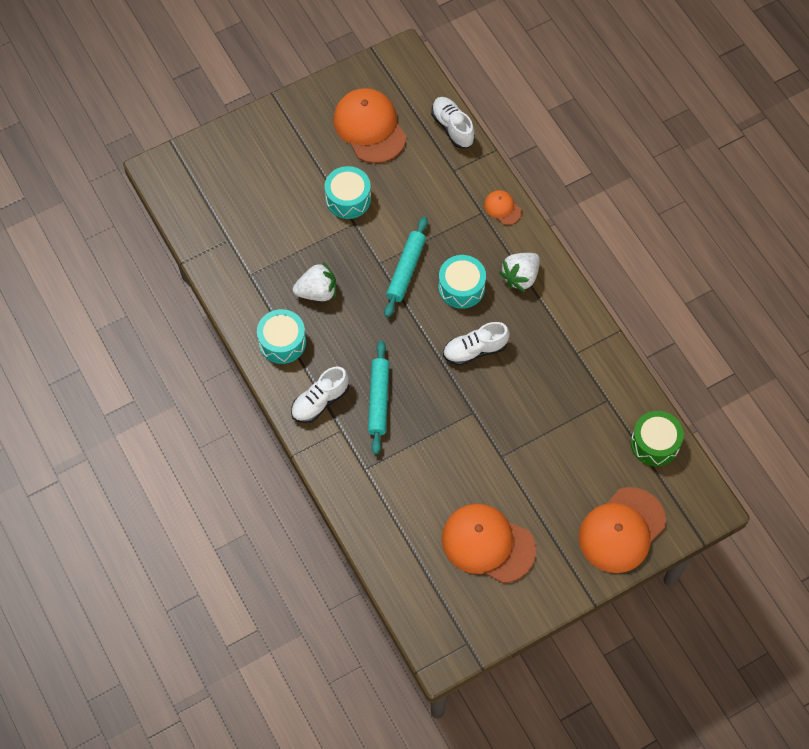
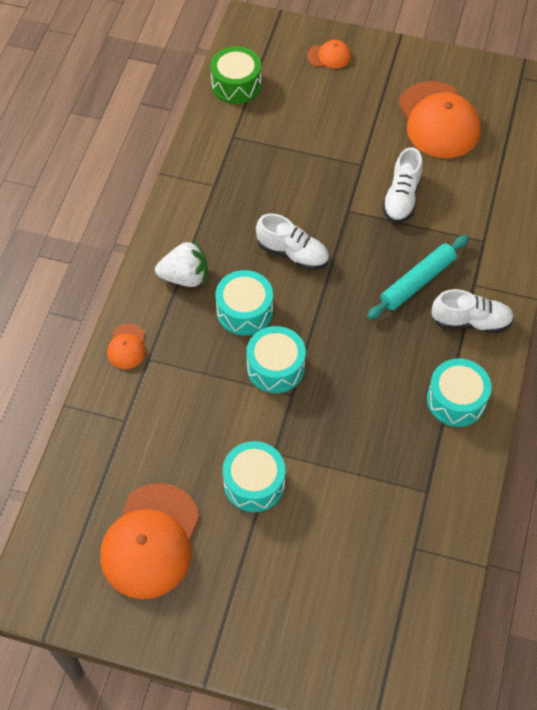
camera: 135 degrees left, 5 degrees down
white strawberry [293,262,336,301] -> none
turquoise rolling pin [384,217,428,317] -> turquoise drum [246,326,306,393]
white shoe [431,97,475,148] -> white shoe moved to [382,147,423,223]
orange cap [579,487,666,573] -> orange cap [307,40,351,69], size x0.46

